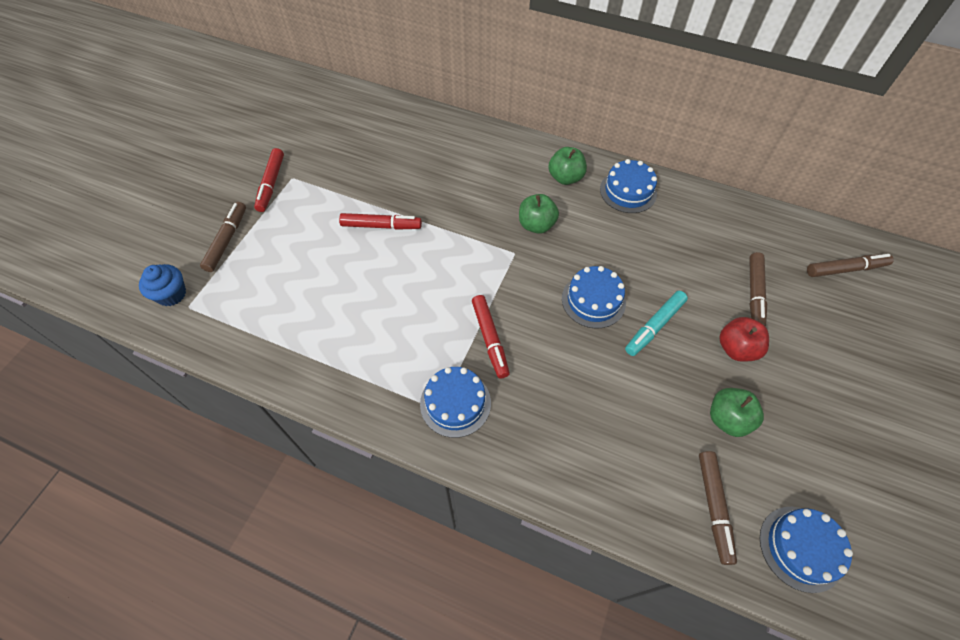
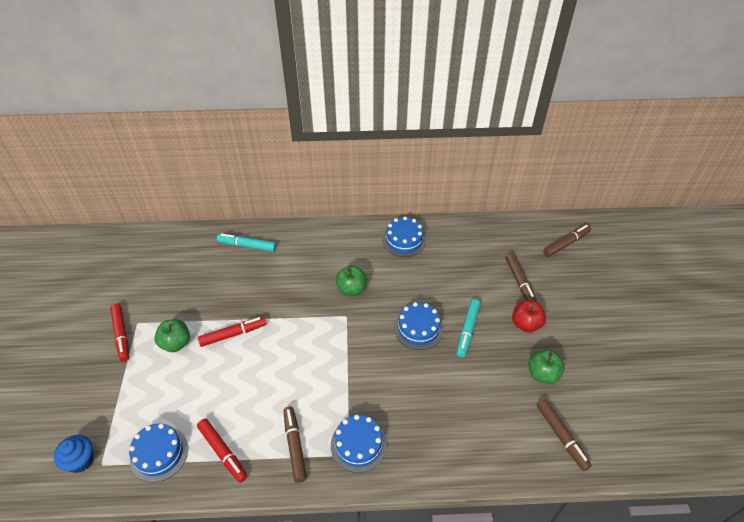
camera: 25 degrees left, 10 degrees down
brown marker [200,202,246,272] -> brown marker moved to [284,406,307,483]
red marker [472,295,510,378] -> red marker moved to [197,419,248,483]
green apple [548,147,587,185] -> green apple moved to [154,319,190,352]
blue cake [760,507,853,593] -> blue cake moved to [129,423,188,482]
none -> turquoise marker [217,233,276,252]

